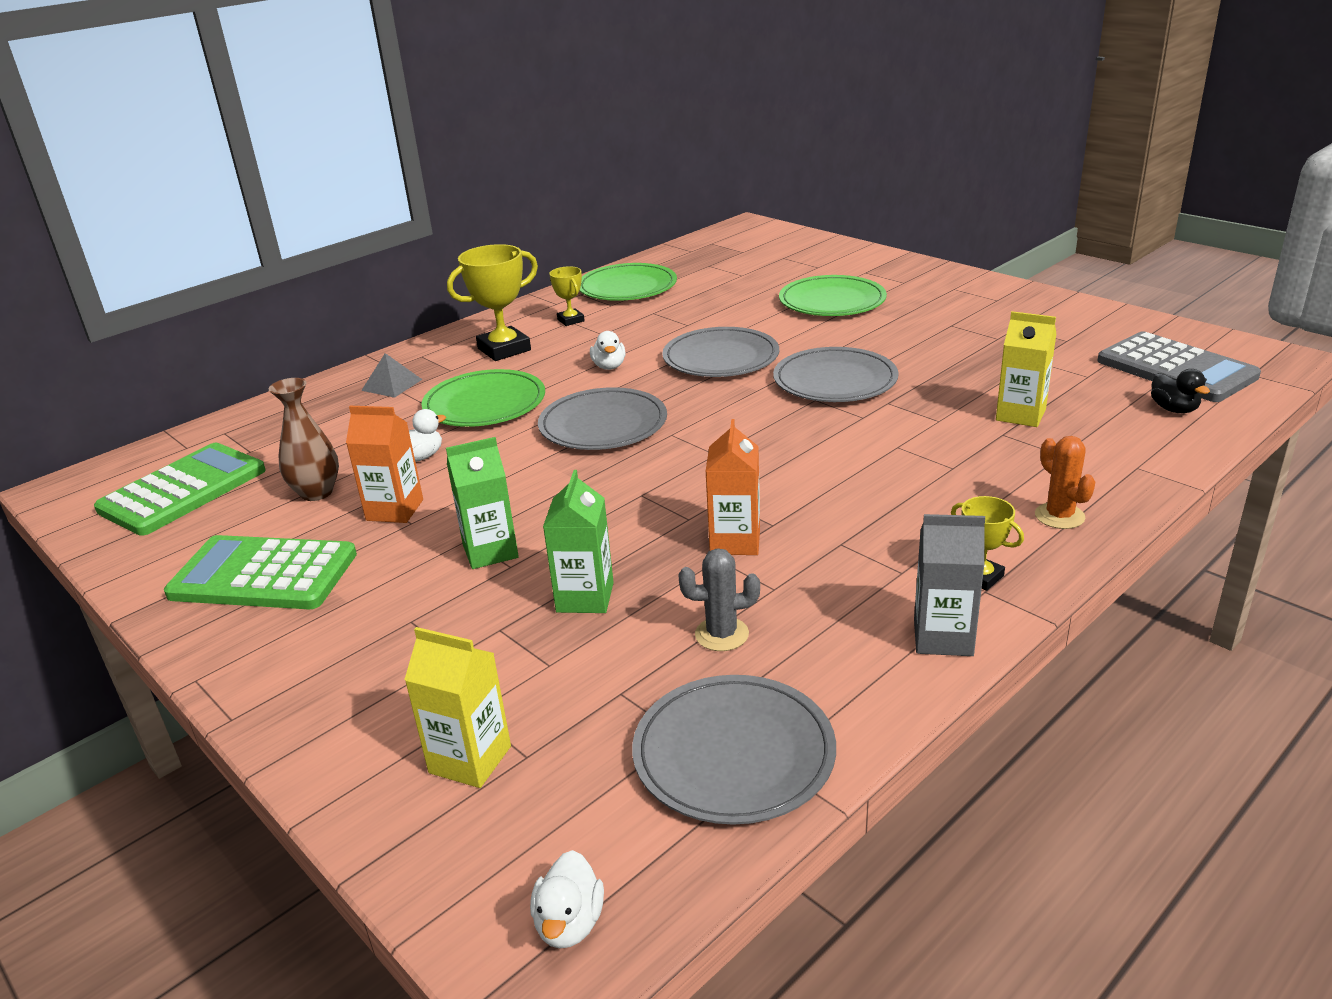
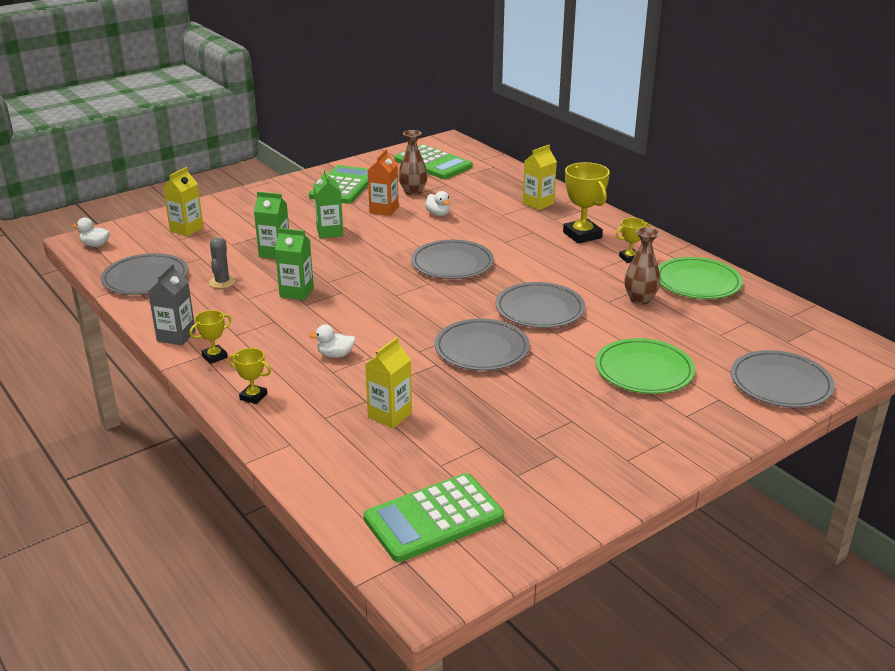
camera: 95 degrees right, 0 degrees up
grey pyramid [361,353,423,398] -> yellow carton [523,145,557,210]
green plate [422,369,545,427] -> none
white duck [590,331,626,370] -> white duck moved to [309,325,355,358]
orange carton [706,419,760,555] -> green carton [275,228,314,300]
orange cactus [1035,436,1095,529] -> yellow trophy [229,348,271,404]
grey calculator [1097,331,1261,402] -> green calculator [364,473,504,562]
black duck [1151,369,1210,413] -> none
none -> brown vase [624,227,661,305]
none -> grey plate [731,350,835,408]

